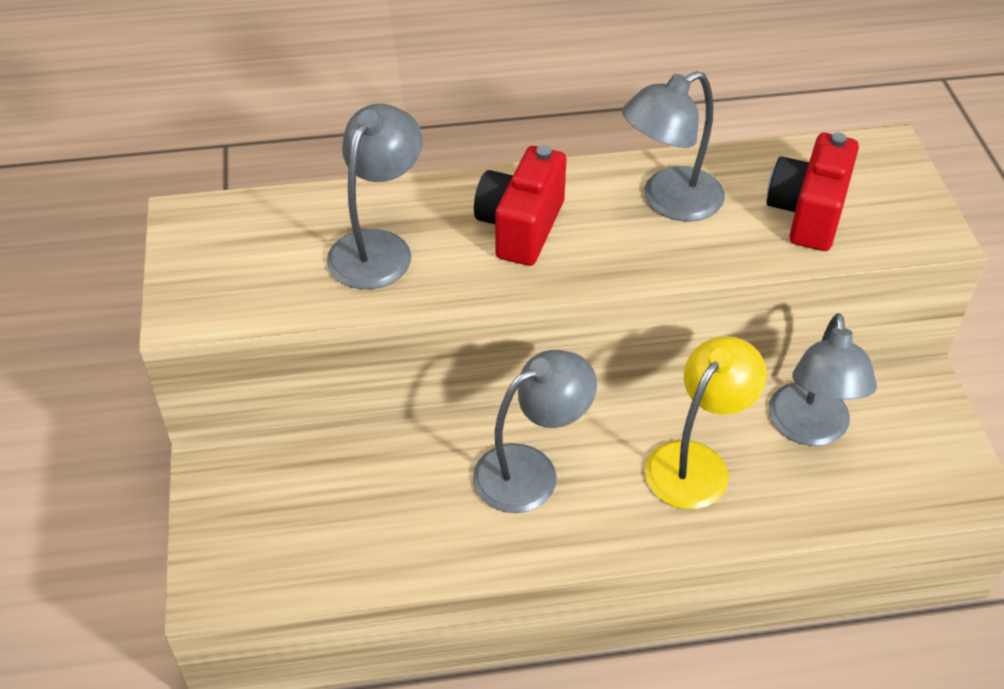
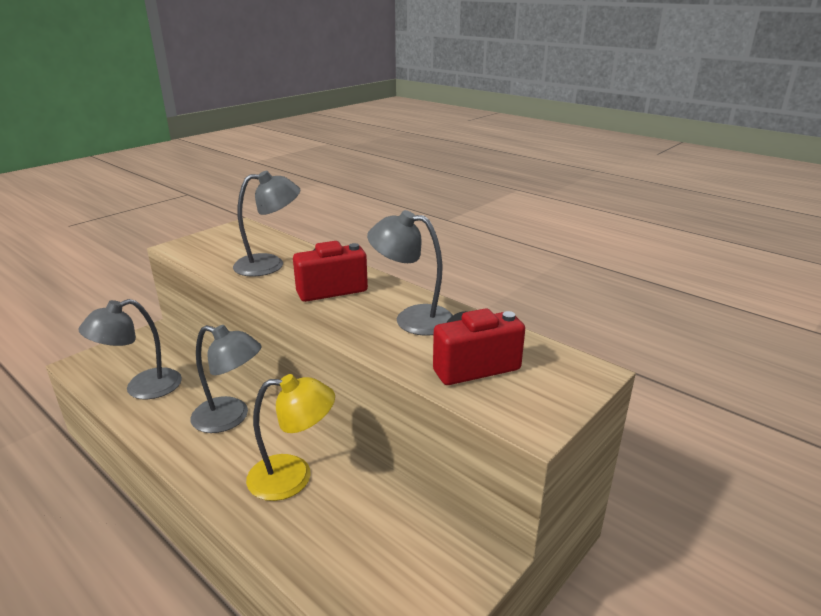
camera: 50 degrees right, 20 degrees down
grey lamp [768,313,877,446] -> grey lamp moved to [78,299,182,399]

